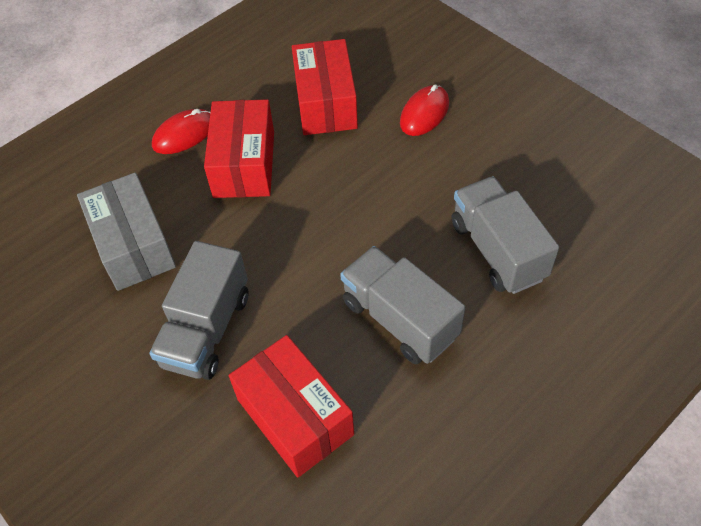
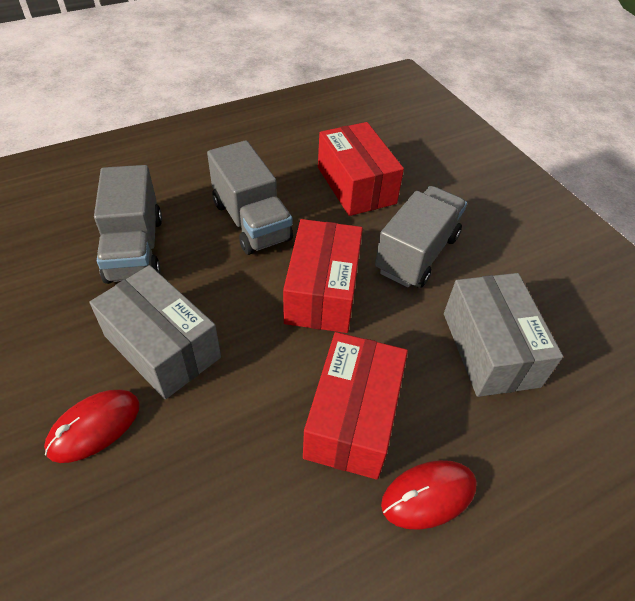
camera: 170 degrees left, 5 degrees down
red box [292,39,358,135] -> red box moved to [283,219,363,333]
none -> grey box [89,265,221,399]

